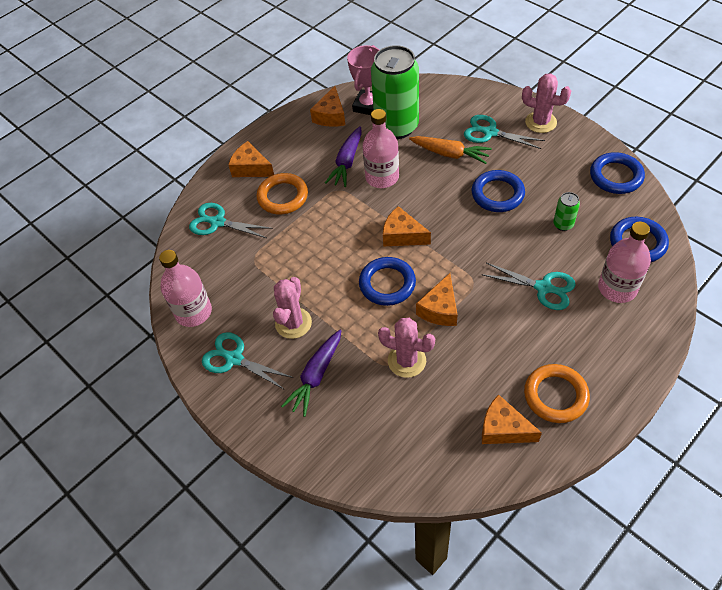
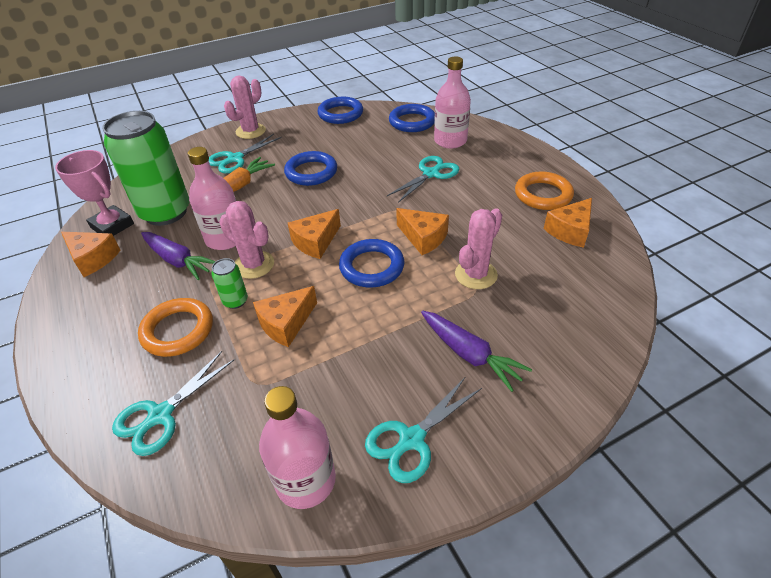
camera: 75 degrees left, 10 degrees down
orange cheese [228,141,274,177] -> orange cheese moved to [253,286,317,347]
pink cactus [273,277,312,339] -> pink cactus moved to [219,201,274,279]
green can [553,192,580,231] -> green can moved to [211,258,248,309]

